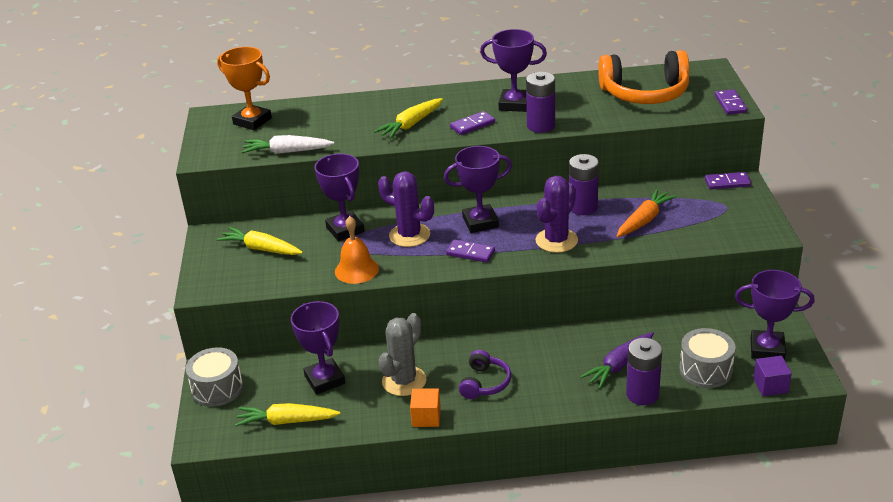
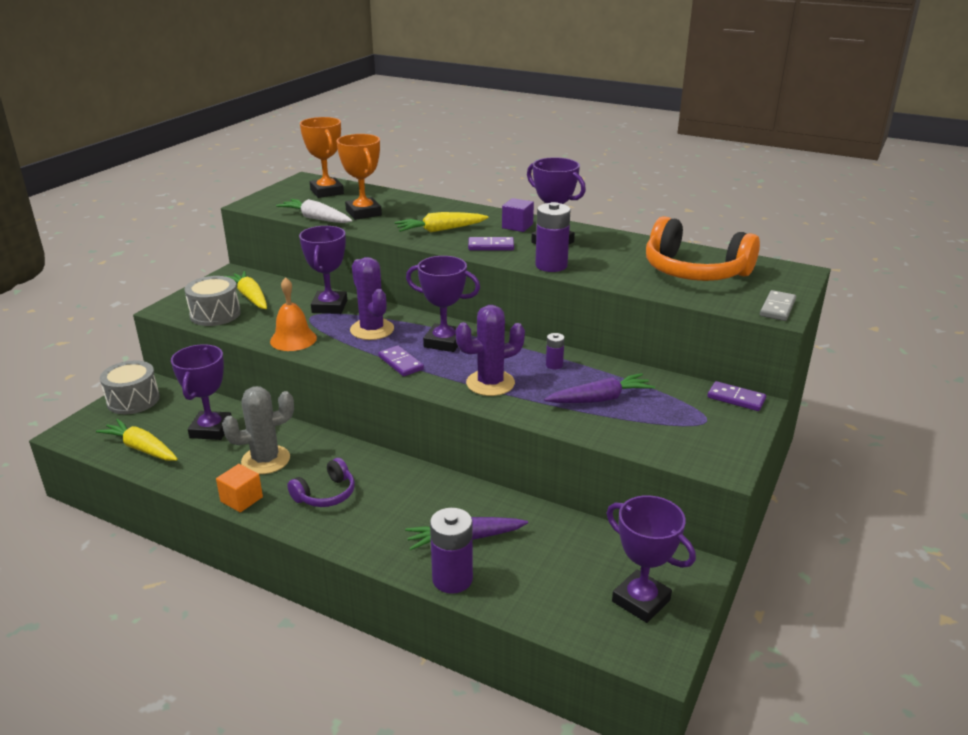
camera: 30 degrees right, 5 degrees down
purple battery [569,154,599,215] -> purple battery [546,333,565,369], size x0.52
orange carrot [616,189,677,237] -> purple carrot [544,373,655,403]
grey drum [679,328,736,388] -> grey drum moved to [185,276,241,326]
purple domino [715,89,747,115] -> grey domino [760,290,796,321]
purple cube [753,356,792,396] -> purple cube moved to [502,198,534,232]
none -> orange trophy [337,134,382,220]

